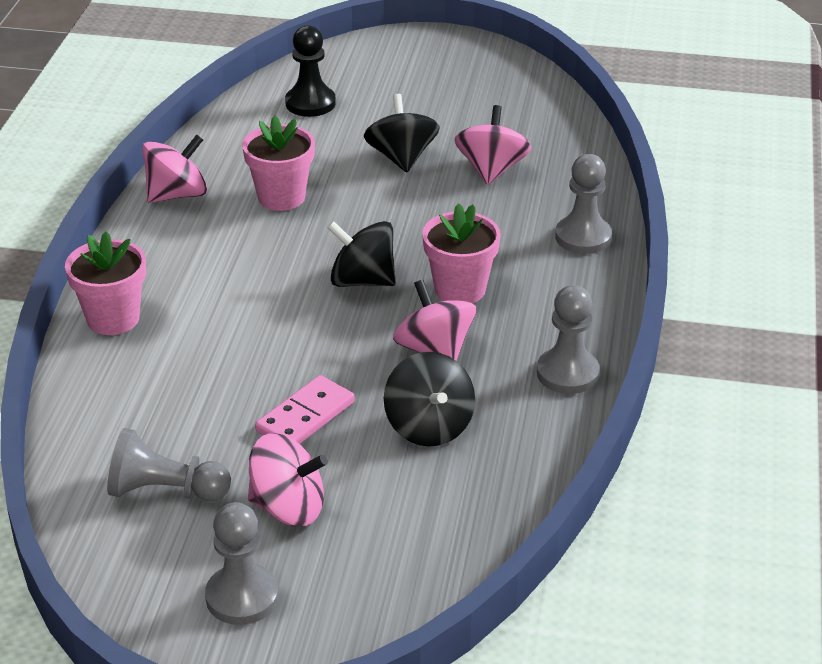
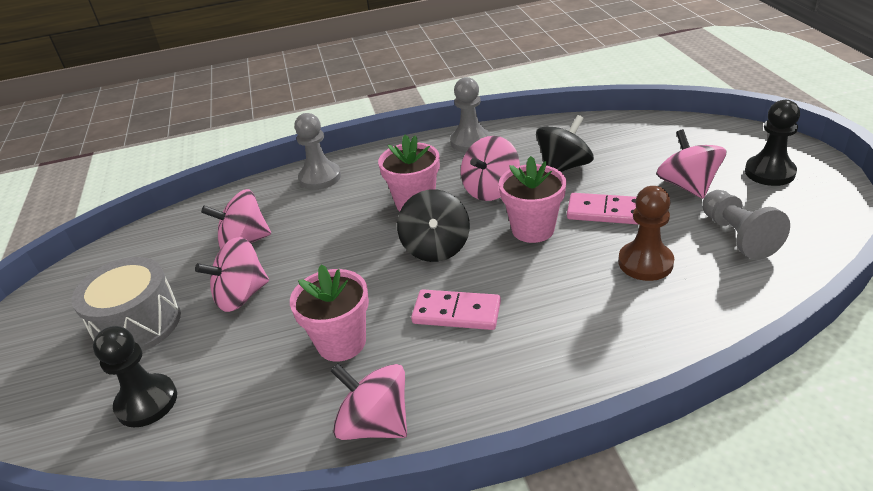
camera: 110 degrees left, 0 degrees up
pink flower pot [65,232,146,335] -> pink flower pot moved to [499,156,566,243]
grey pawn [205,502,279,625] -> black pawn [745,100,800,186]
black spinning top [364,94,440,172] -> pink spinning top [195,237,269,312]
none -> grey drum [72,257,181,352]
none -> pink domino [411,289,501,330]
none -> brown pawn [618,186,674,281]

